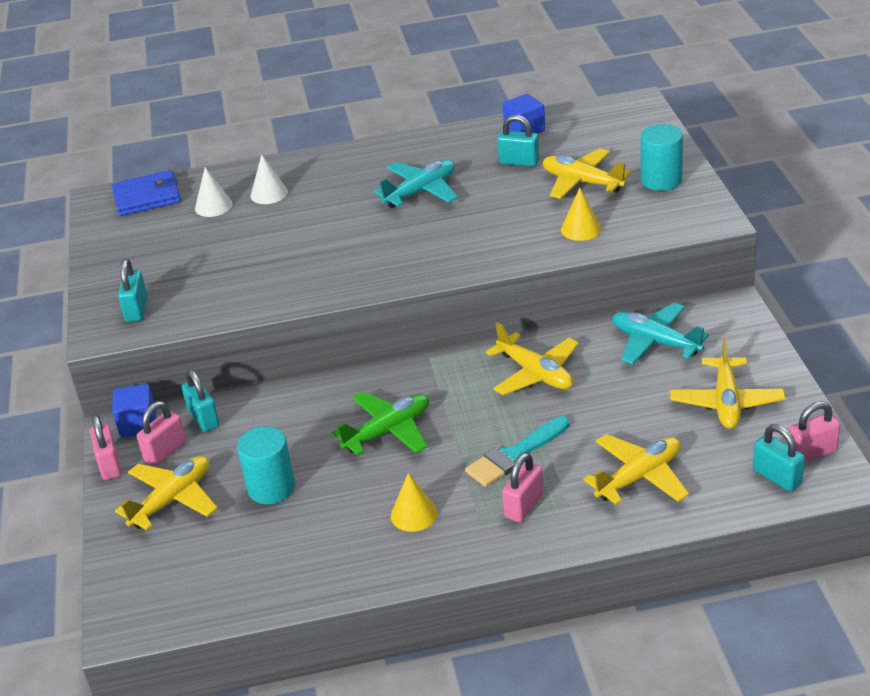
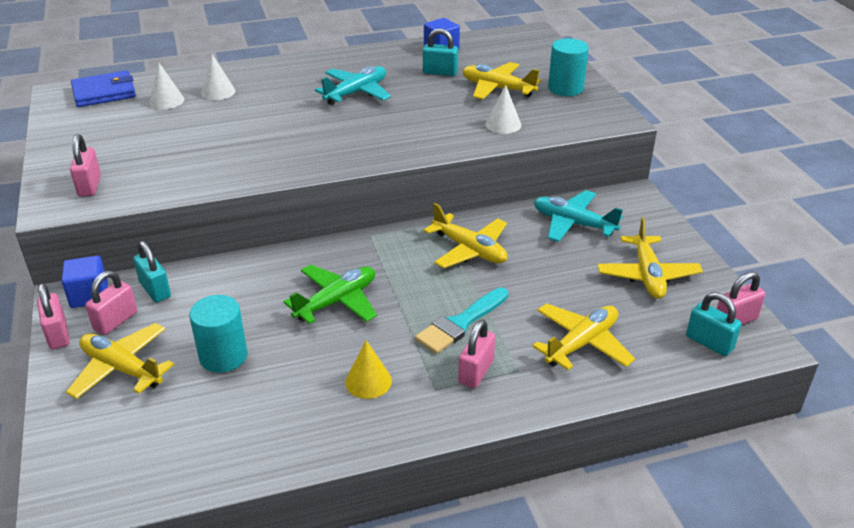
camera: 10 degrees left, 0 degrees up
yellow plane [115,456,218,530] -> yellow plane turned 90 degrees counterclockwise [66,323,174,399]
turquoise padlock [118,259,148,322] -> pink padlock [70,134,101,197]
yellow cone [561,188,601,241] -> white cone [485,85,521,134]

